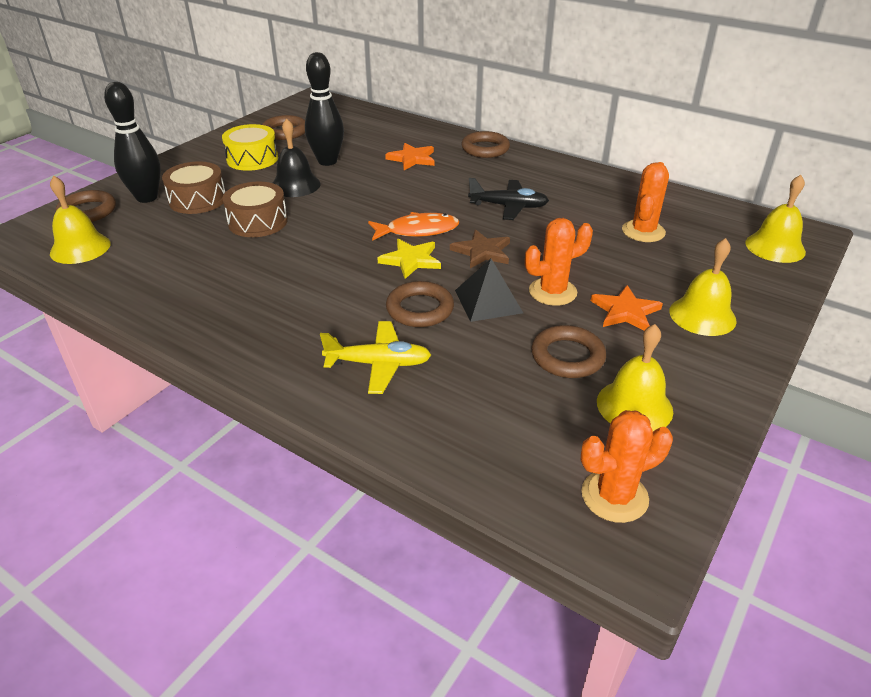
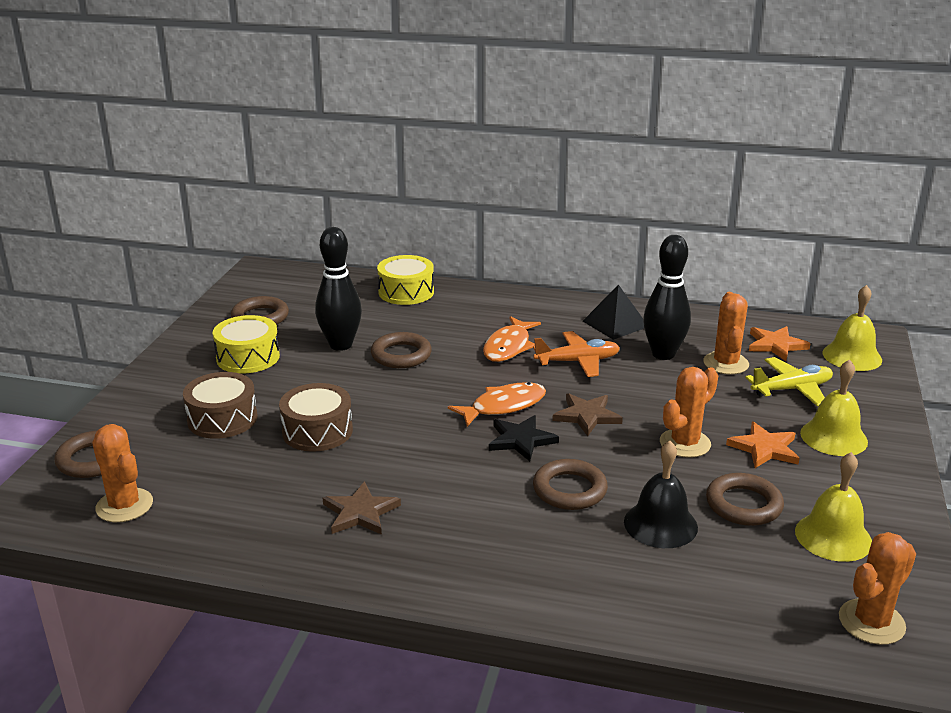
camera: 20 degrees left, 10 degrees down
yellow bell [50,176,110,264] -> orange cactus [92,424,153,522]
black bowling pin [104,82,161,203] -> black bowling pin moved to [643,235,691,360]
black bell [273,118,321,197] -> black bell moved to [624,441,698,548]
yellow plane [320,321,431,394] -> yellow plane moved to [745,357,833,406]
yellow star [377,239,441,279] -> black star [489,415,559,461]
orange star [385,143,434,170] -> orange star moved to [749,326,810,361]
black pyramid [455,259,523,322] -> black pyramid moved to [583,284,644,340]
brown ring [461,131,510,158] -> brown ring moved to [371,332,432,368]
black plane [468,178,549,220] -> orange plane [533,331,620,377]
none -> brown star [323,481,401,535]
none -> yellow drum [377,255,434,305]
none -> orange fish [483,316,541,362]

